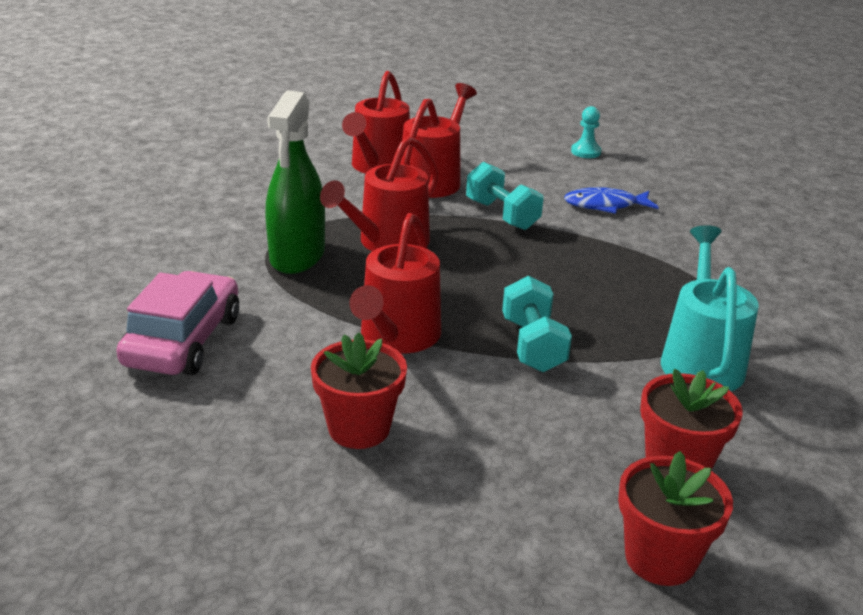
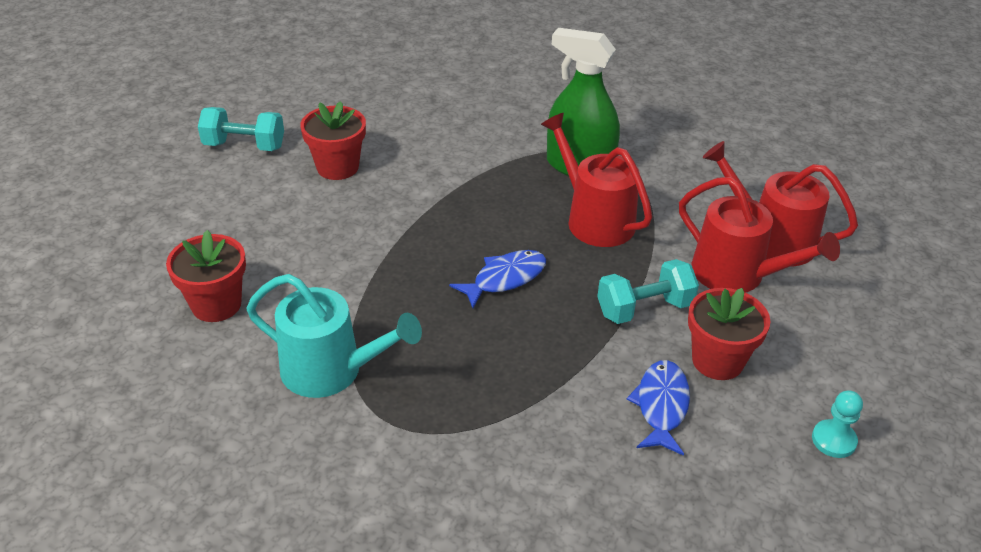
camera: 105 degrees right, 10 degrees up
pink car [116,271,239,375] -> none
red watering can [349,213,441,353] -> none
turquoise dumbbell [502,275,572,372] -> turquoise dumbbell moved to [198,107,284,151]
red flower pot [618,451,733,586] -> red flower pot moved to [688,288,771,380]
none -> blue fish [449,250,546,308]

